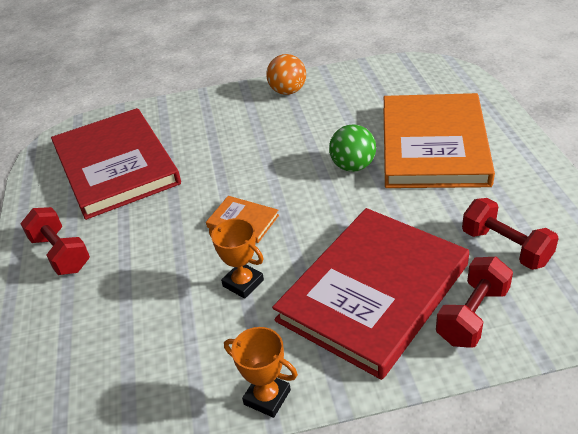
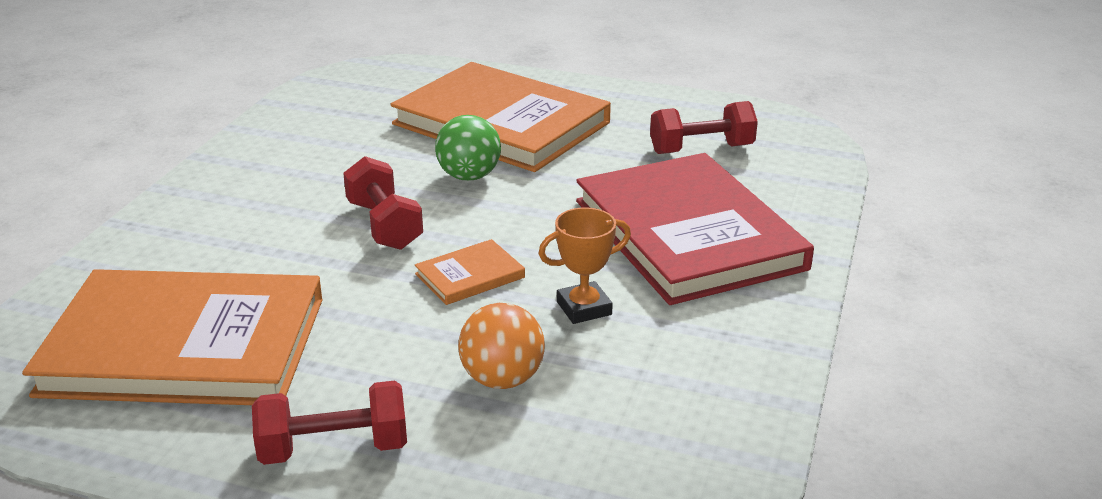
camera: 65 degrees left, 10 degrees down
red book [51,108,181,220] -> orange book [22,269,323,405]
orange trophy [224,327,298,418] -> none
orange ball [266,54,306,95] -> orange ball moved to [458,303,545,389]
red dumbbell [436,257,513,348] -> red dumbbell moved to [343,156,423,250]

